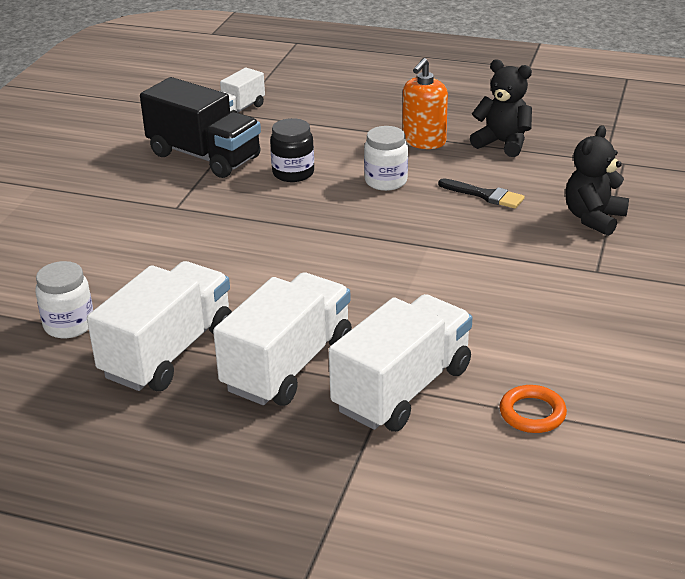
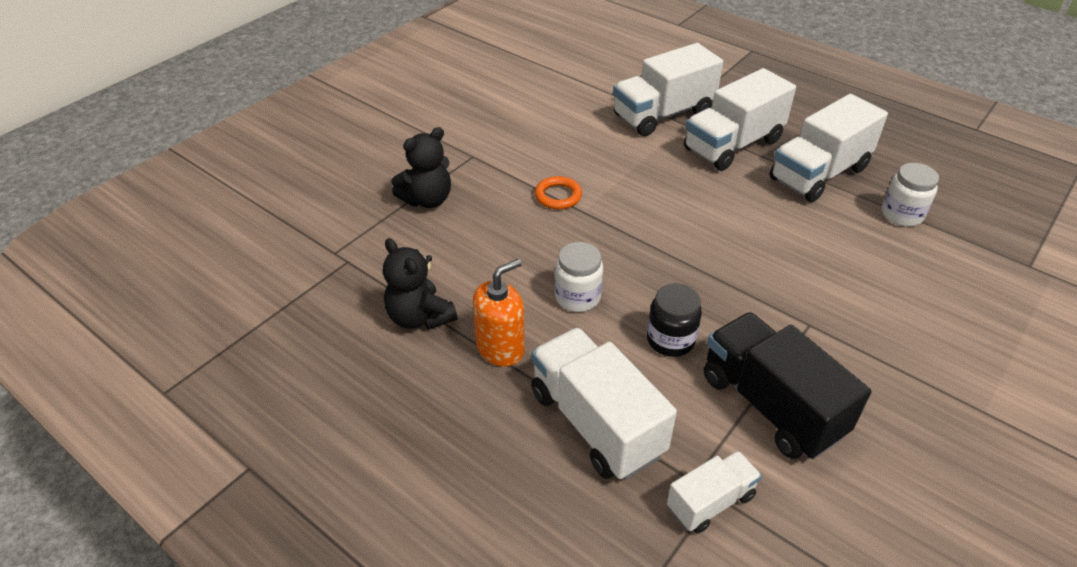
camera: 160 degrees left, 10 degrees up
black brush [438,178,525,209] -> none
orange ring [500,385,567,433] -> orange ring moved to [535,176,582,209]
none -> white truck [531,327,677,480]

